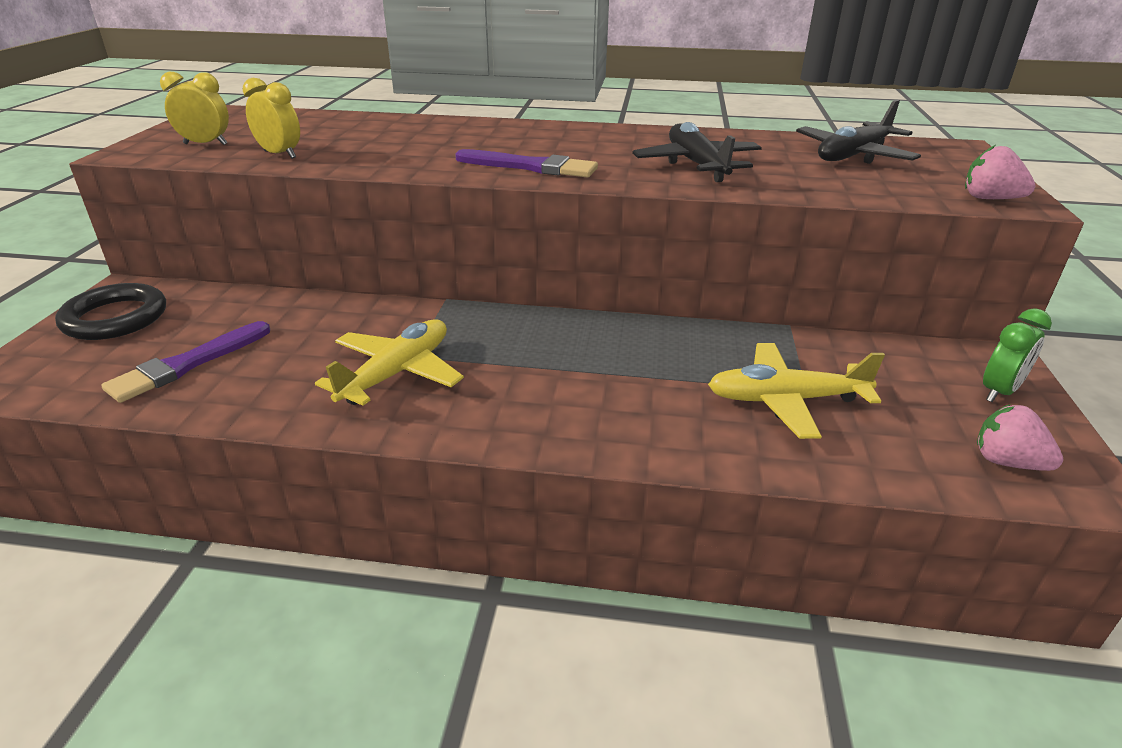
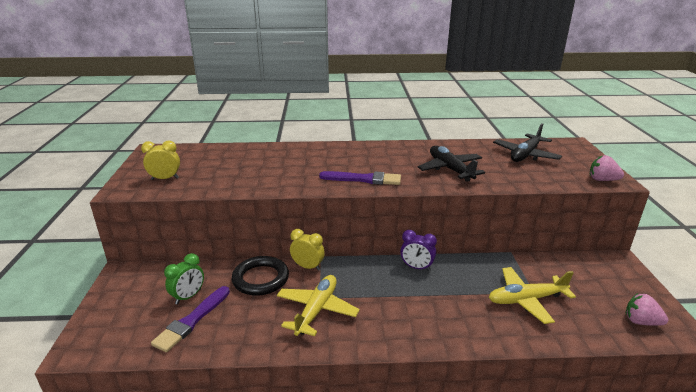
camera: 10 degrees left, 5 degrees down
black ring [55,283,166,340] -> black ring moved to [232,256,289,296]
yellow clock [243,78,300,159] -> yellow clock moved to [290,229,325,271]
green clock [983,308,1052,402] -> green clock moved to [164,253,204,304]
none -> purple clock [400,230,437,271]

